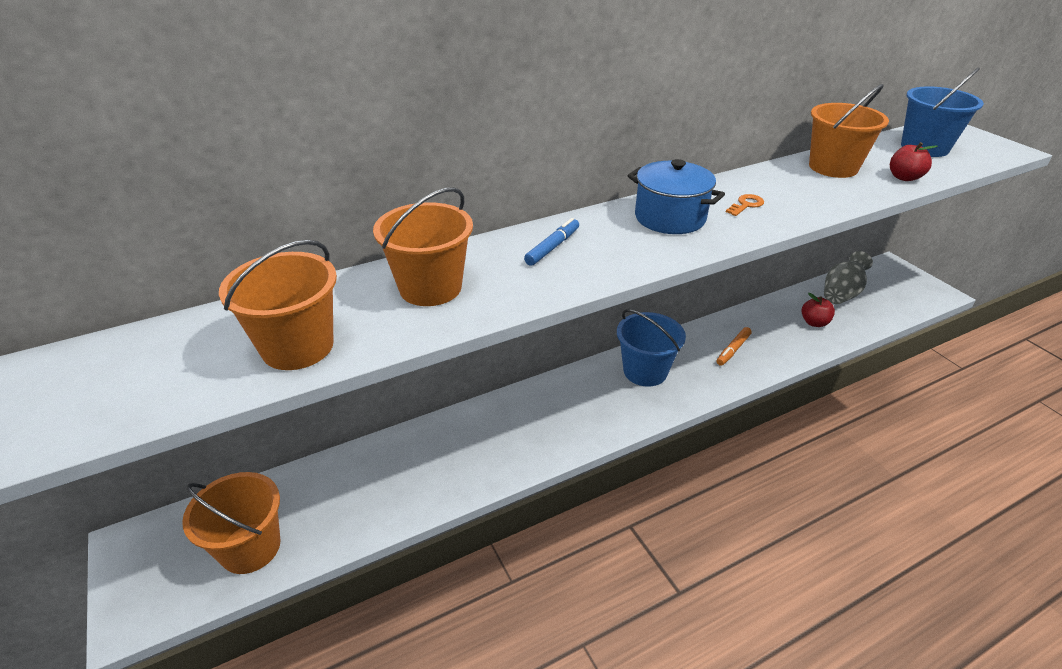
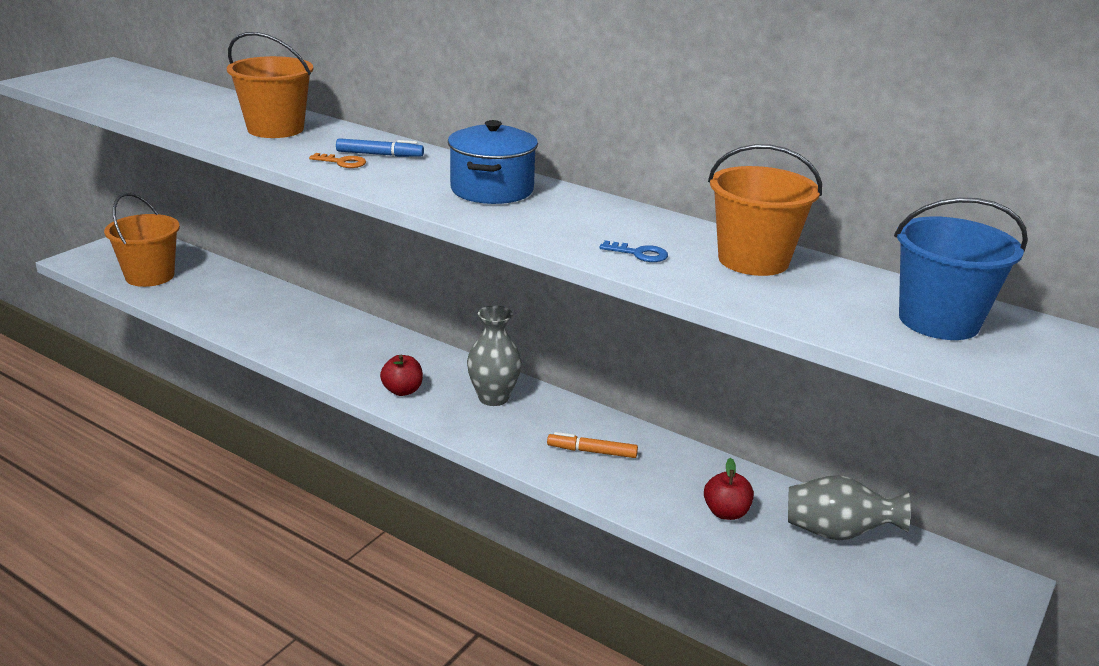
camera: 60 degrees right, 10 degrees down
orange bucket [219,240,337,370] -> none
blue bucket [617,309,686,387] -> grey vase [467,306,522,406]
orange key [726,194,764,216] -> orange key moved to [309,153,366,168]
red apple [890,142,938,181] -> red apple moved to [380,355,423,396]
none -> blue key [599,240,668,262]

